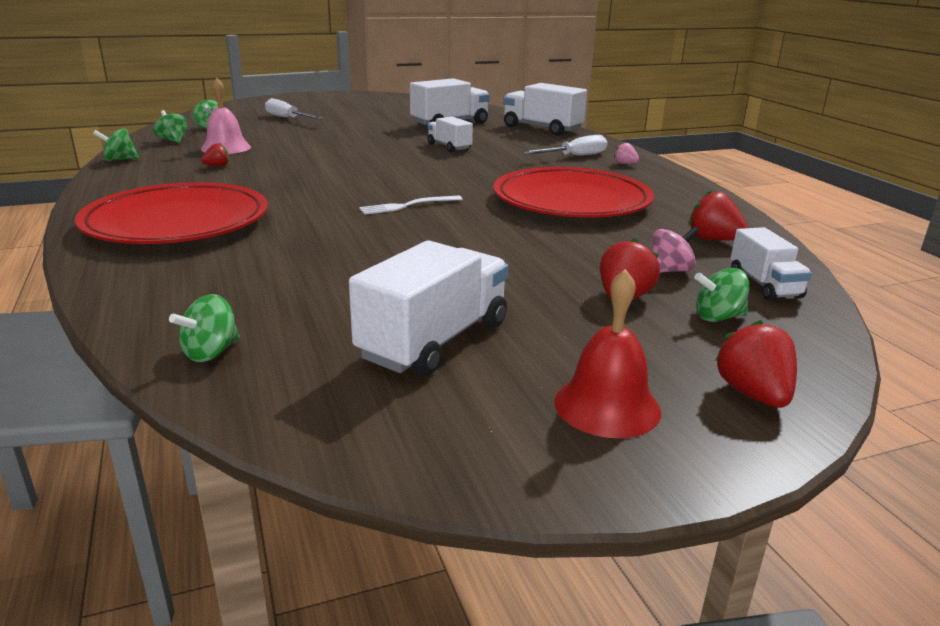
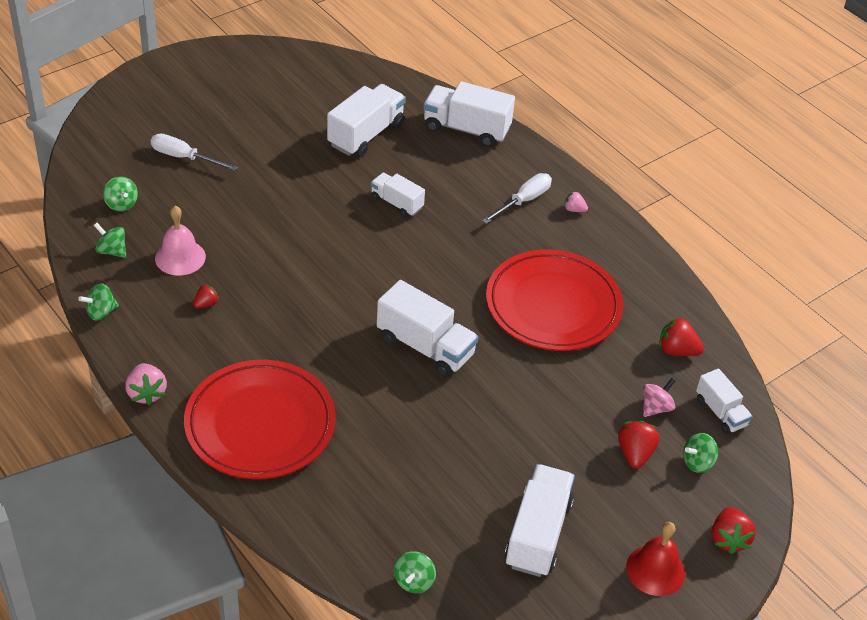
camera: 20 degrees left, 20 degrees up
white fork [359,195,463,214] -> white truck [377,280,478,378]
red strawberry [715,320,797,408] -> red strawberry turned 150 degrees counterclockwise [712,507,756,554]
none -> pink strawberry [125,363,167,406]

